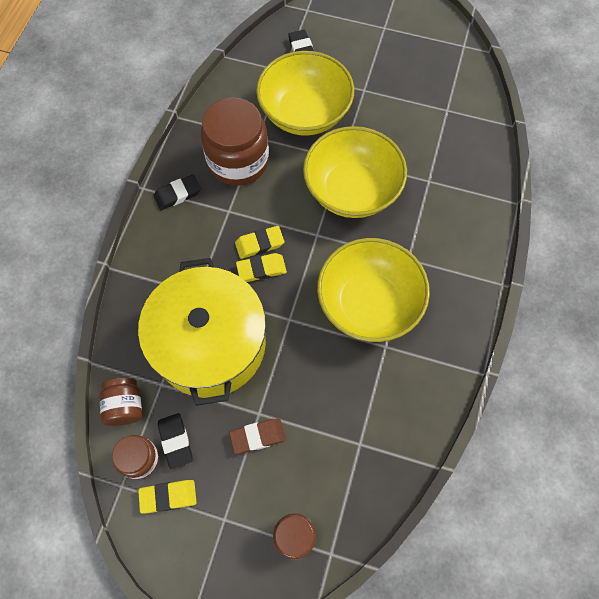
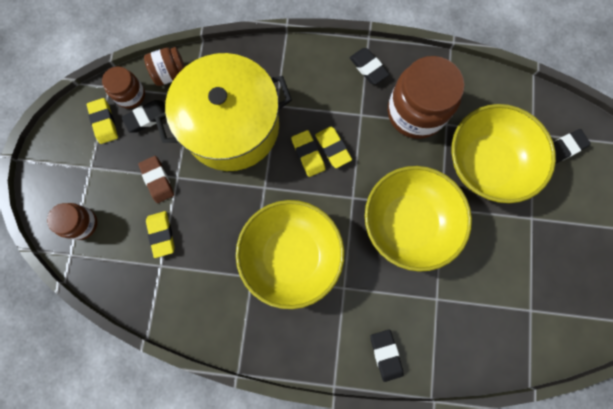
camera: 80 degrees right, 10 degrees up
none -> yellow eraser [146,211,175,258]
none -> black eraser [370,330,403,382]

